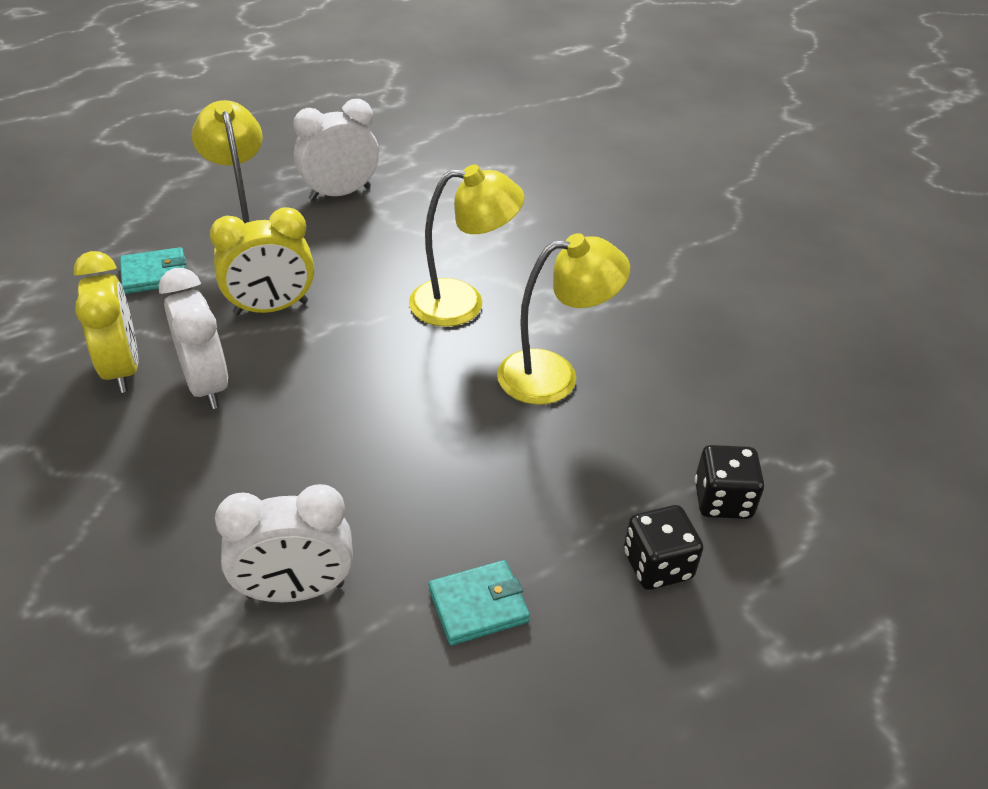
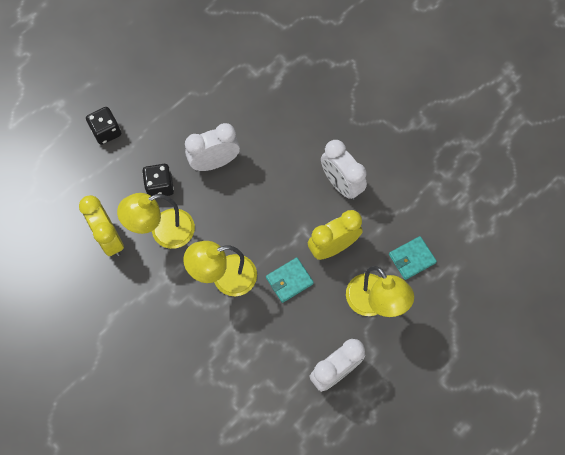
camera: 170 degrees right, 25 degrees up
yellow clock [74,251,138,393] -> yellow clock moved to [79,195,124,256]
white clock [215,484,353,602] -> white clock moved to [185,123,240,171]
turquoise wallet [429,560,530,645] -> turquoise wallet moved to [266,258,314,303]
black dice [695,445,764,519] -> black dice moved to [142,164,174,196]

